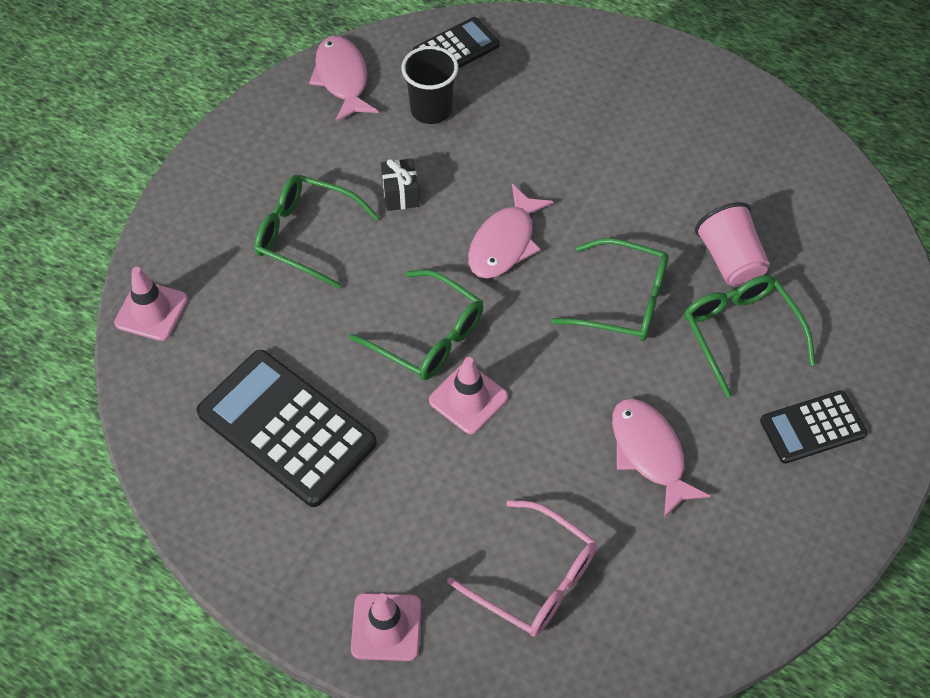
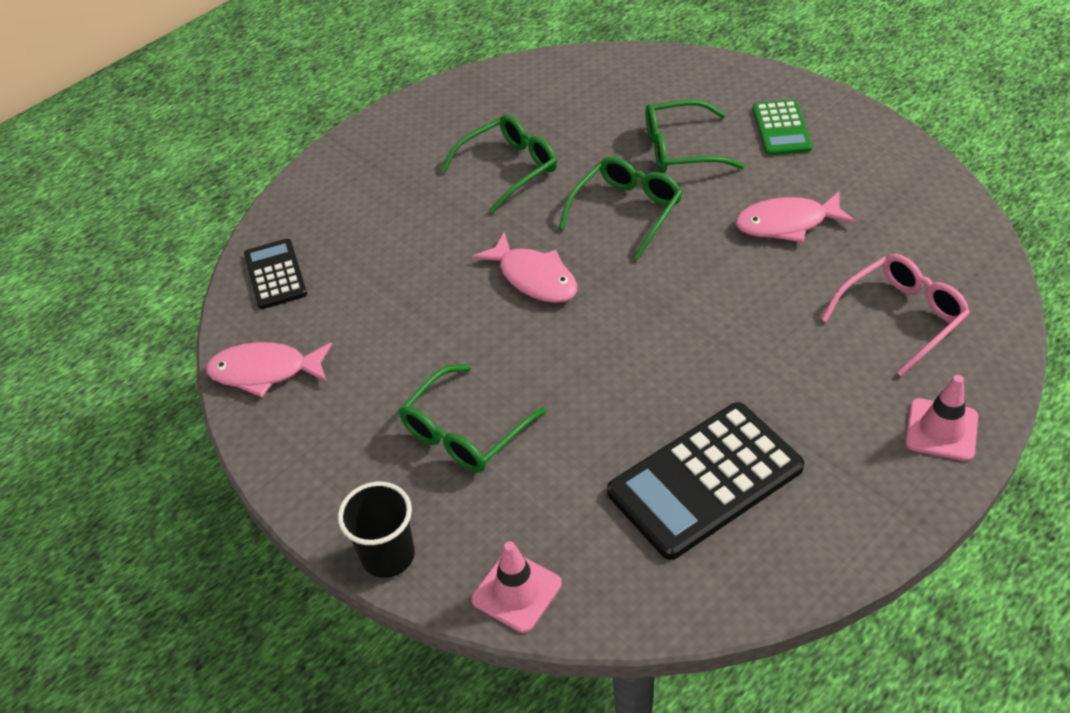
camera: 70 degrees left, 10 degrees down
green glasses [349,270,483,380] -> green glasses moved to [441,115,557,213]
black gift [381,158,419,211] -> none
black cup [401,46,458,124] -> black cup moved to [338,482,415,578]
pink traffic cone [429,357,508,434] -> none
pink cup [695,202,770,287] -> none
black calculator [760,390,868,464] -> green calculator [753,100,812,156]

